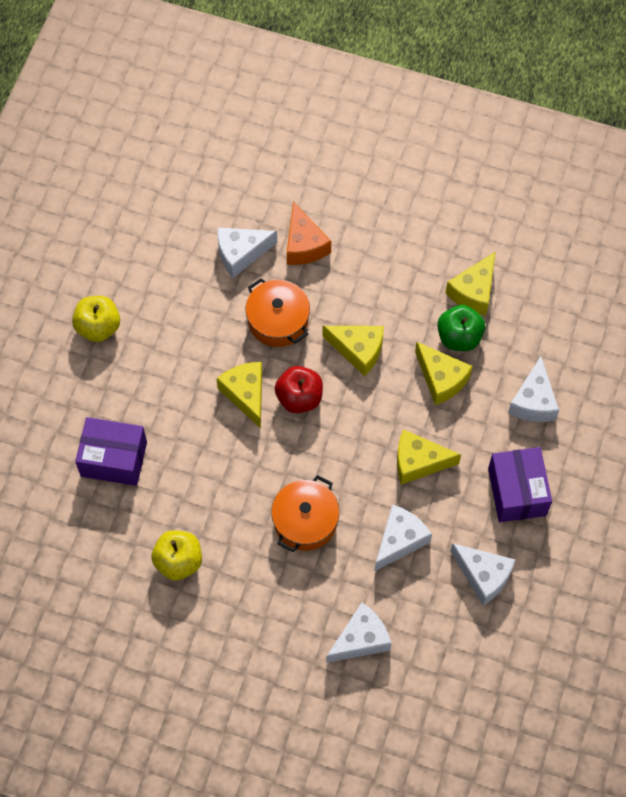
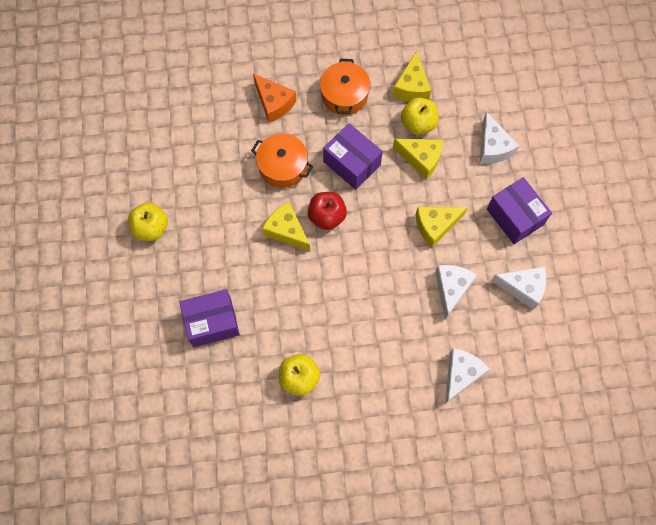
camera: 25 degrees left, 5 degrees up
white cheese [217,228,277,278] -> none
orange pot [271,475,339,552] -> orange pot moved to [320,58,370,115]
yellow cheese [322,326,384,376] -> purple box [323,123,383,190]
green apple [437,305,485,351] -> yellow apple [401,97,438,135]

